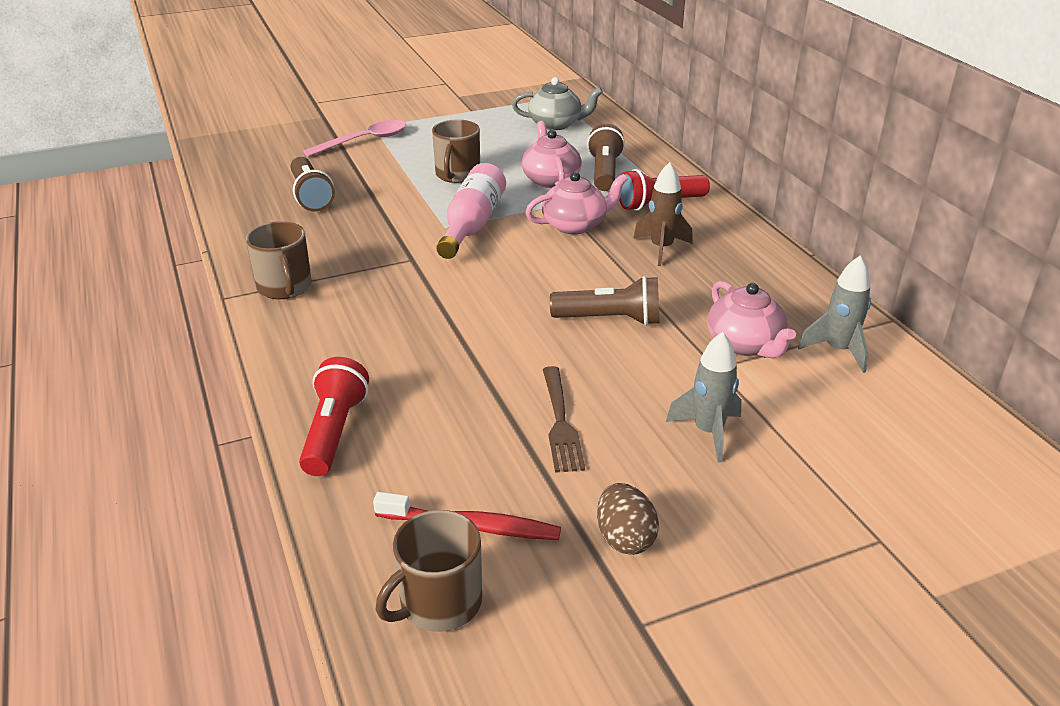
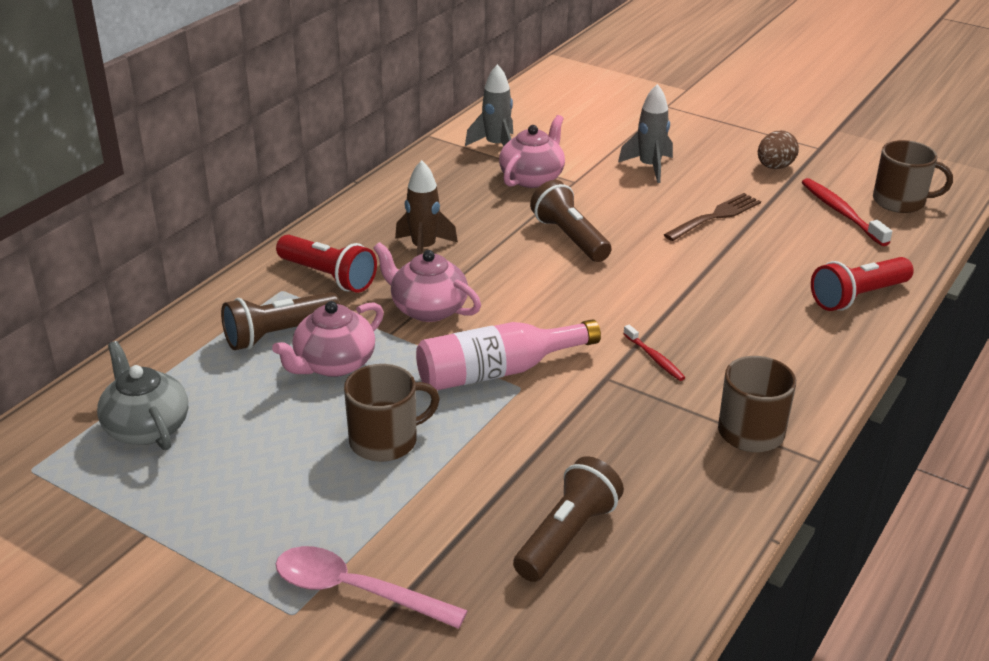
camera: 125 degrees left, 0 degrees up
none -> red toothbrush [623,325,685,381]

